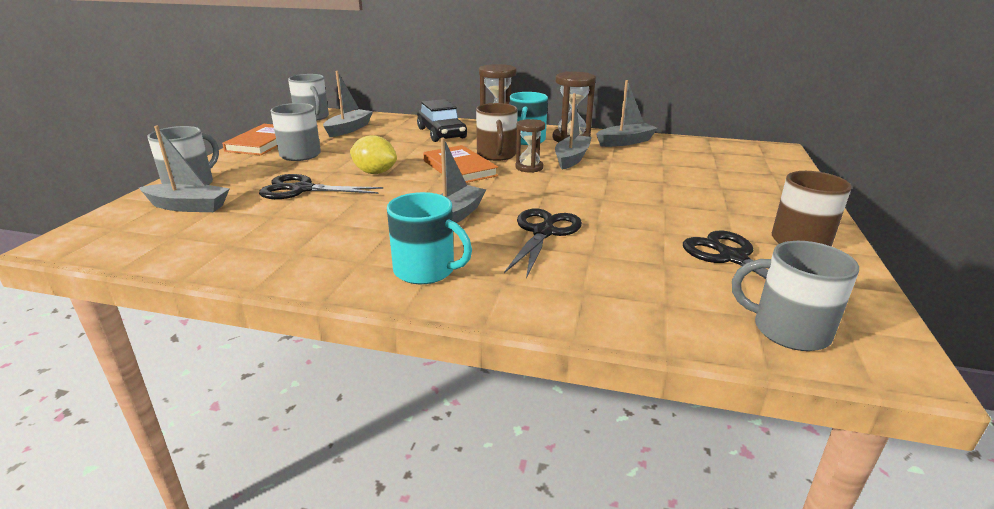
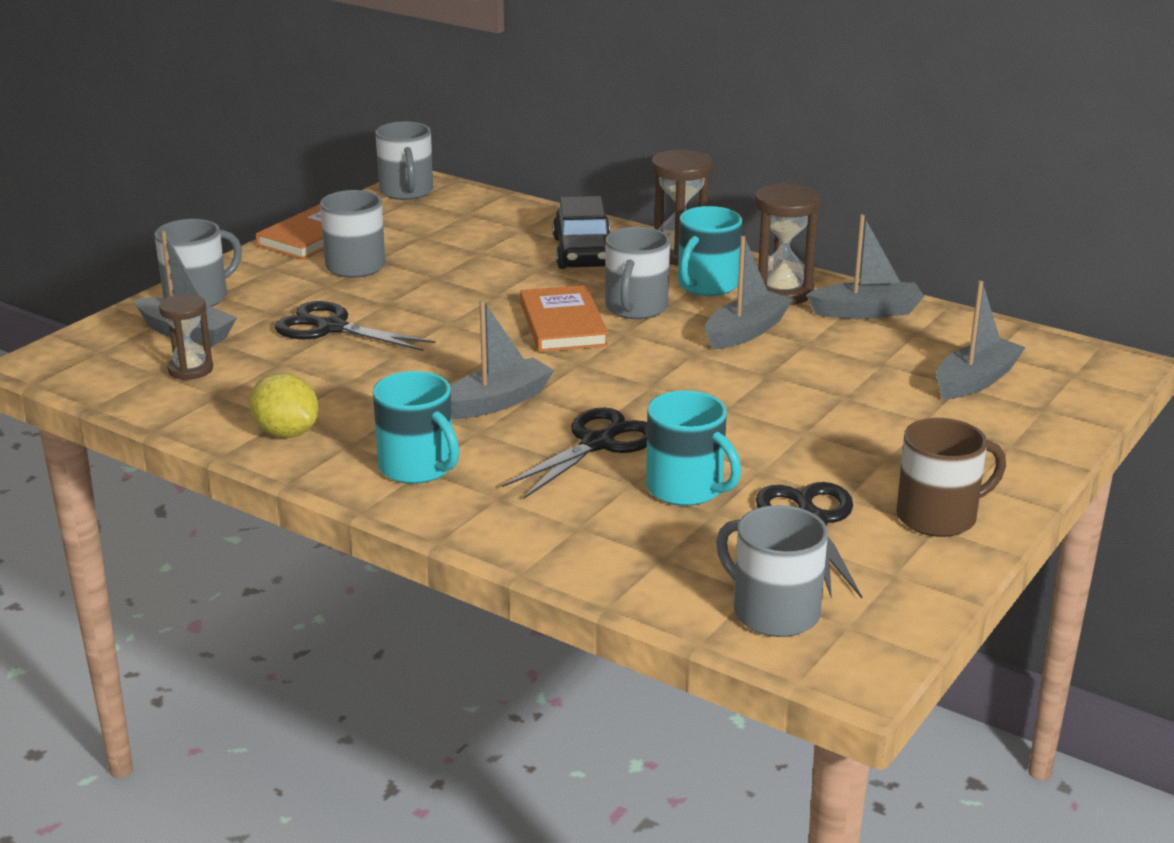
camera: 20 degrees right, 0 degrees up
grey boat [323,71,373,137] -> grey boat moved to [936,281,1026,399]
yellow lemon [350,135,397,174] -> yellow lemon moved to [249,373,319,438]
brown mug [476,103,518,161] -> grey mug [605,227,670,319]
brown hourglass [516,119,545,173] -> brown hourglass moved to [159,294,213,380]
none -> turquoise mug [646,391,741,506]

